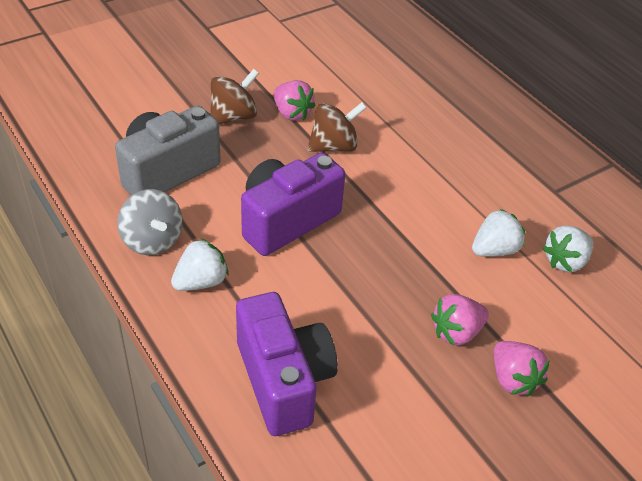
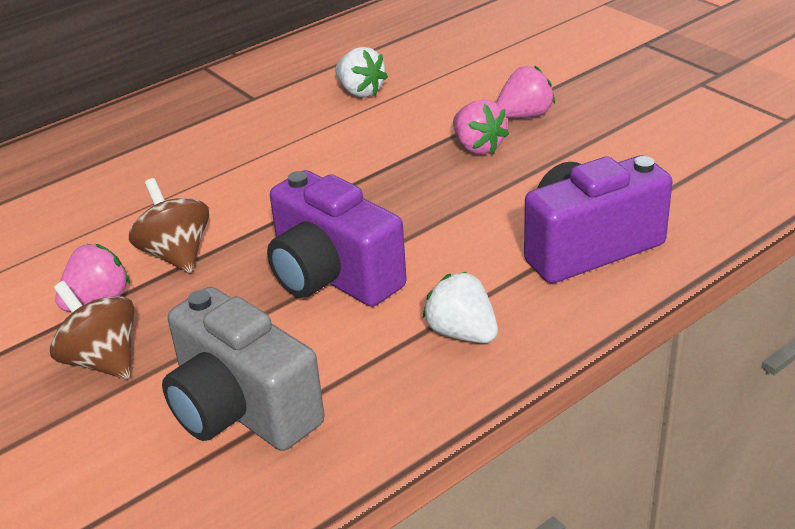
camera: 90 degrees left, 10 degrees down
grey spinning top [118,189,183,255] -> none
white strawberry [472,209,525,257] -> none

